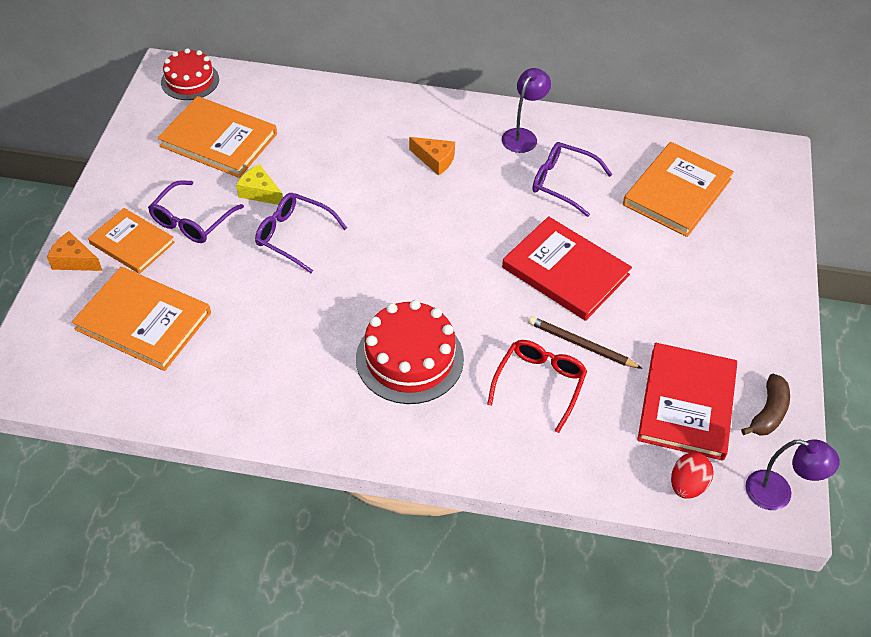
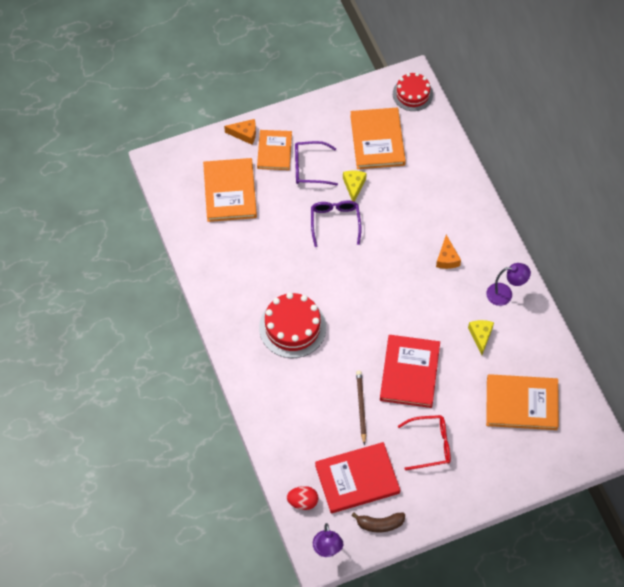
camera: 60 degrees right, 10 degrees up
orange cheese [47,231,102,271] -> orange cheese turned 105 degrees clockwise [224,119,256,145]
red glasses [487,340,587,433] -> red glasses moved to [398,415,451,470]
purple glasses [532,142,613,217] -> yellow cheese [468,320,494,355]

